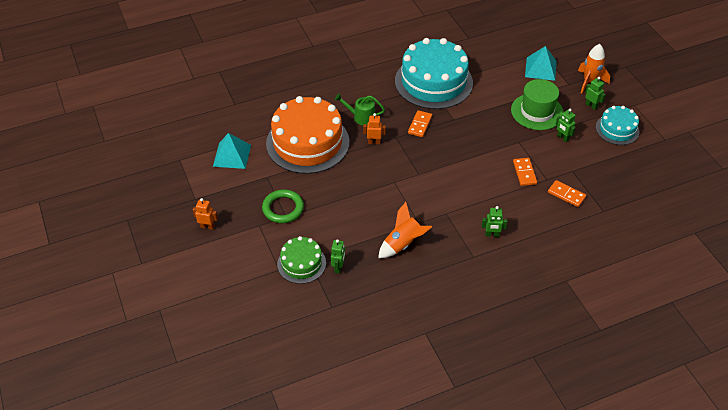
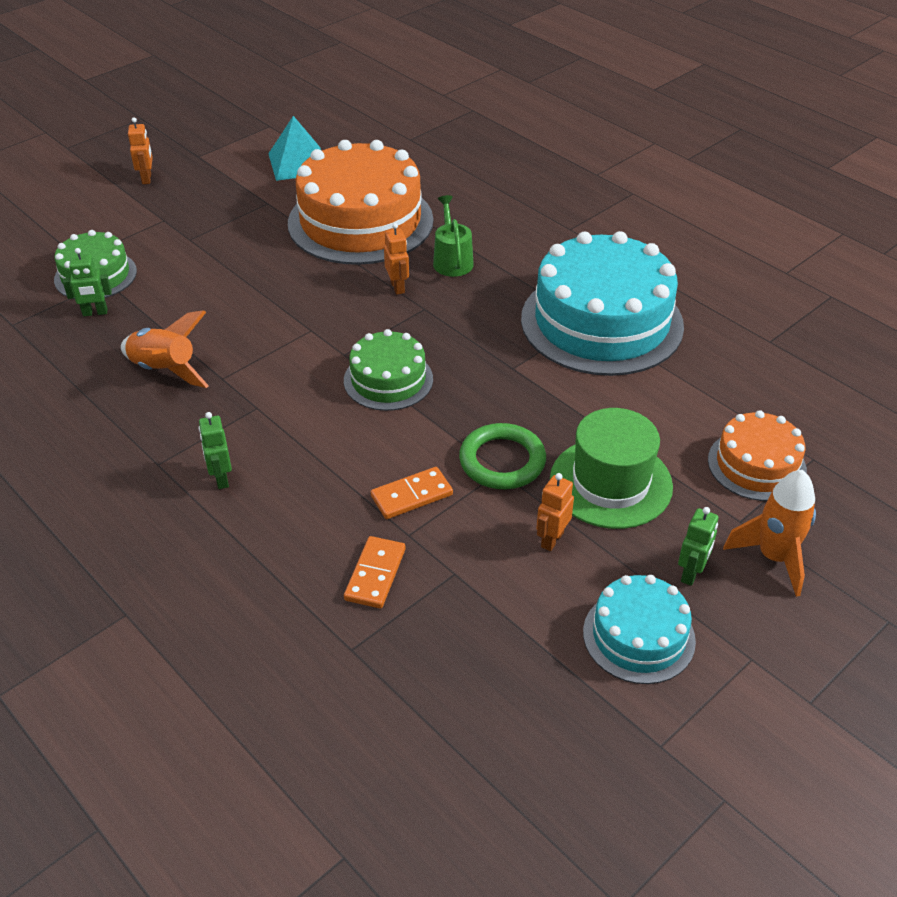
camera: 70 degrees right, 5 degrees down
green ring [262,190,304,223] -> green ring moved to [459,423,546,489]
orange domino [408,110,432,137] -> none
turquoise pyramid [525,46,557,81] -> orange cake [708,410,807,501]
green robot [556,109,576,142] -> orange robot [536,473,574,551]
none -> green cake [344,329,433,411]

